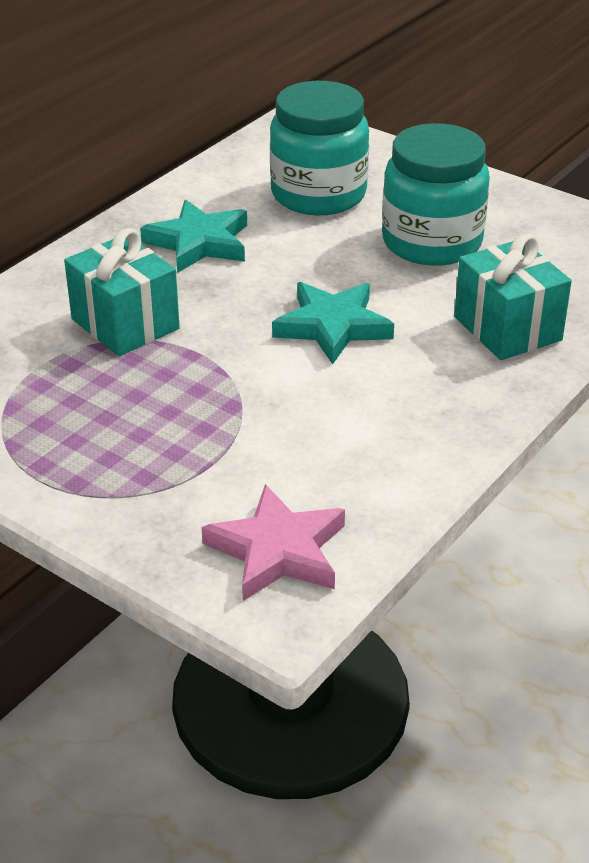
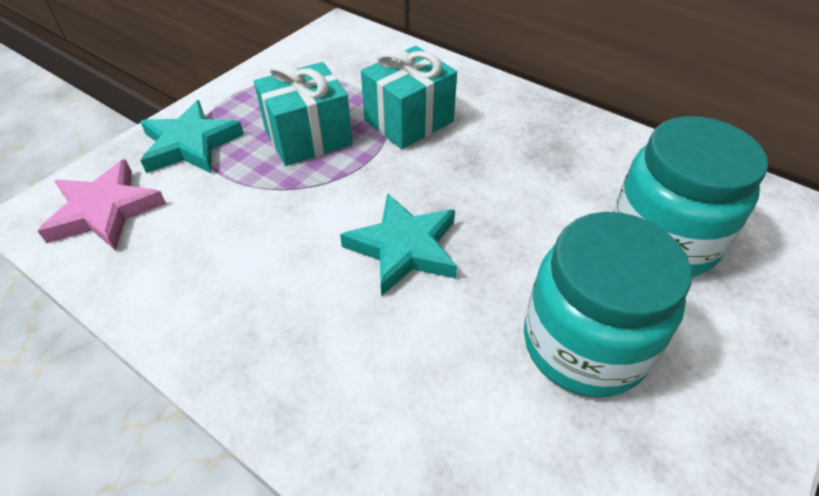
camera: 90 degrees right, 10 degrees up
turquoise star [140,200,247,273] -> turquoise star moved to [140,100,244,173]
turquoise gift [454,234,572,360] -> turquoise gift moved to [254,60,352,166]

